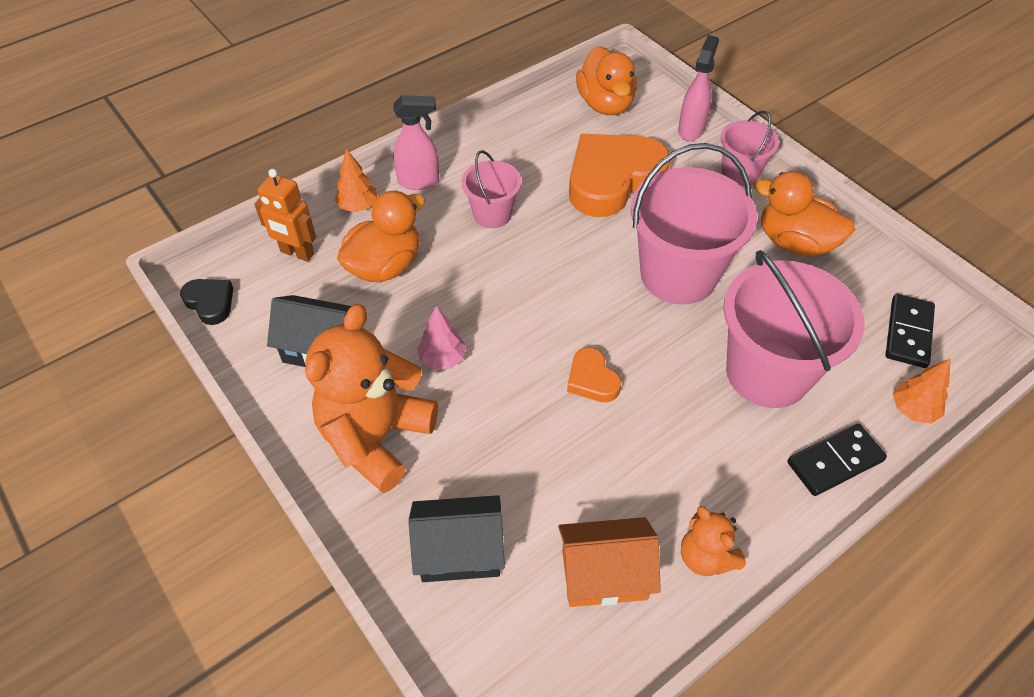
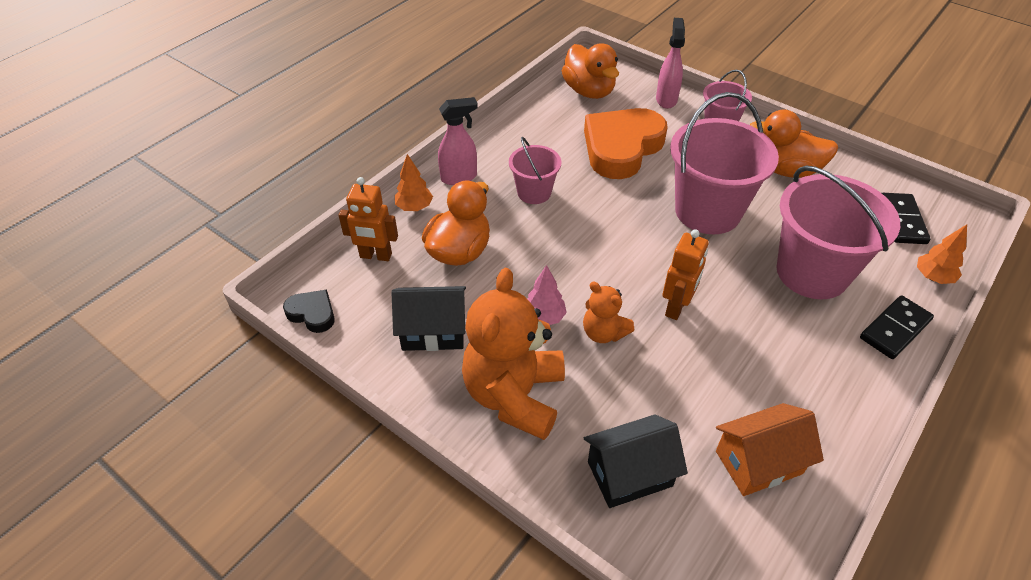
camera: 15 degrees left, 5 degrees down
orange heart [567,347,621,402] -> orange robot [663,229,709,320]
orange teddy bear [681,506,746,576] -> orange teddy bear moved to [583,282,634,343]

